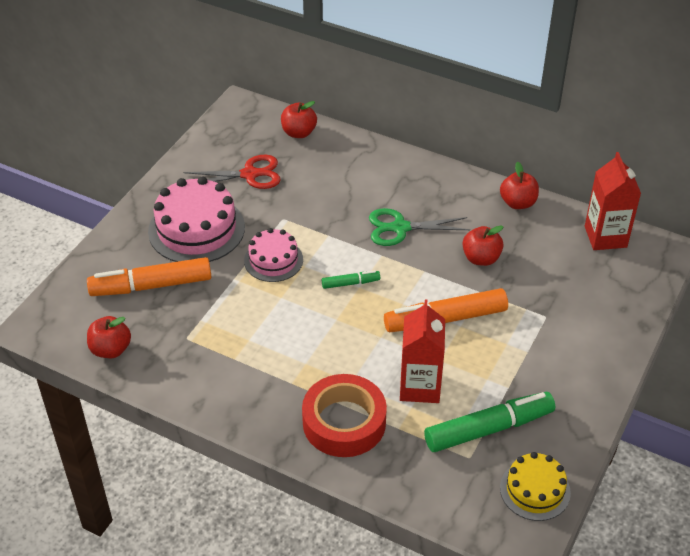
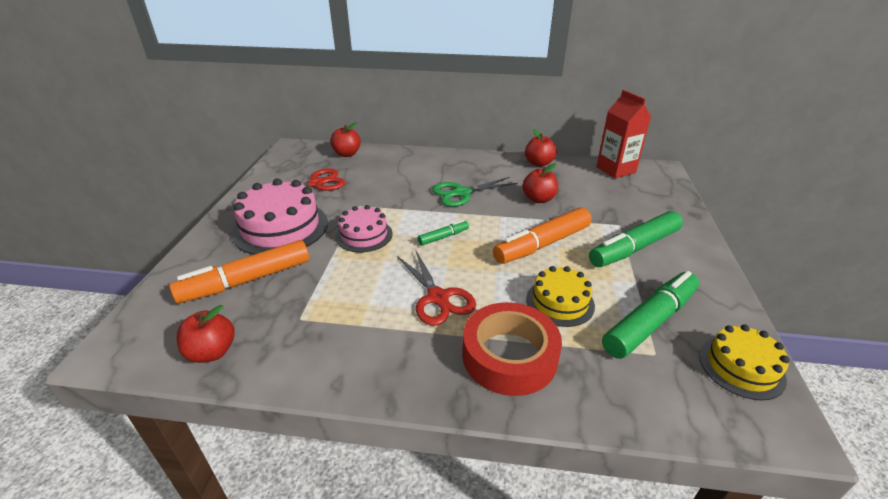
camera: 20 degrees left, 10 degrees down
red carton [400,299,445,403] -> yellow cake [526,266,595,327]
none -> red scissors [397,251,476,326]
none -> green marker [589,211,683,267]

